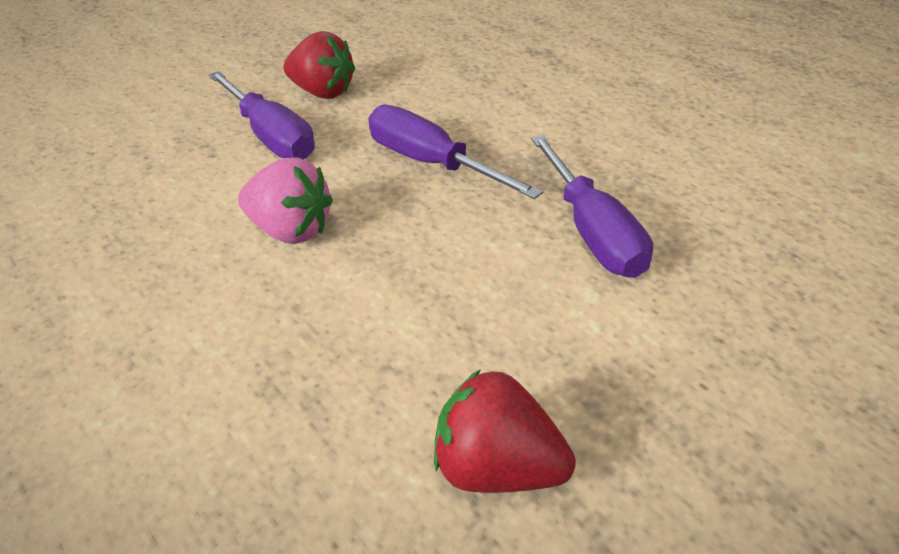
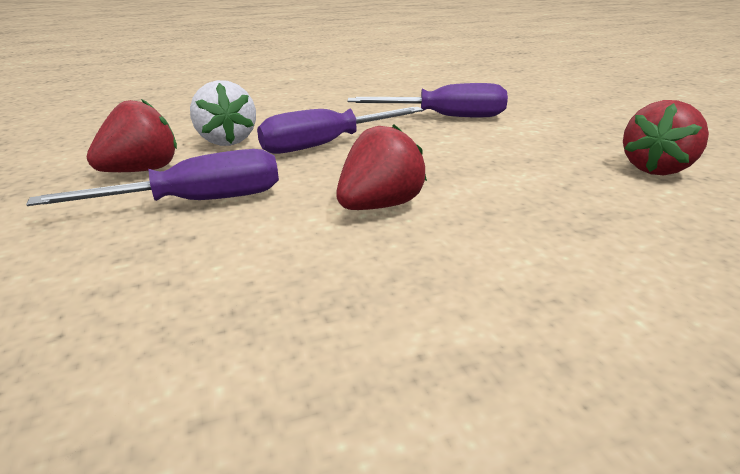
camera: 70 degrees left, 10 degrees down
pink strawberry [238,157,333,244] -> red strawberry [336,124,427,210]
none -> white strawberry [190,80,256,146]

